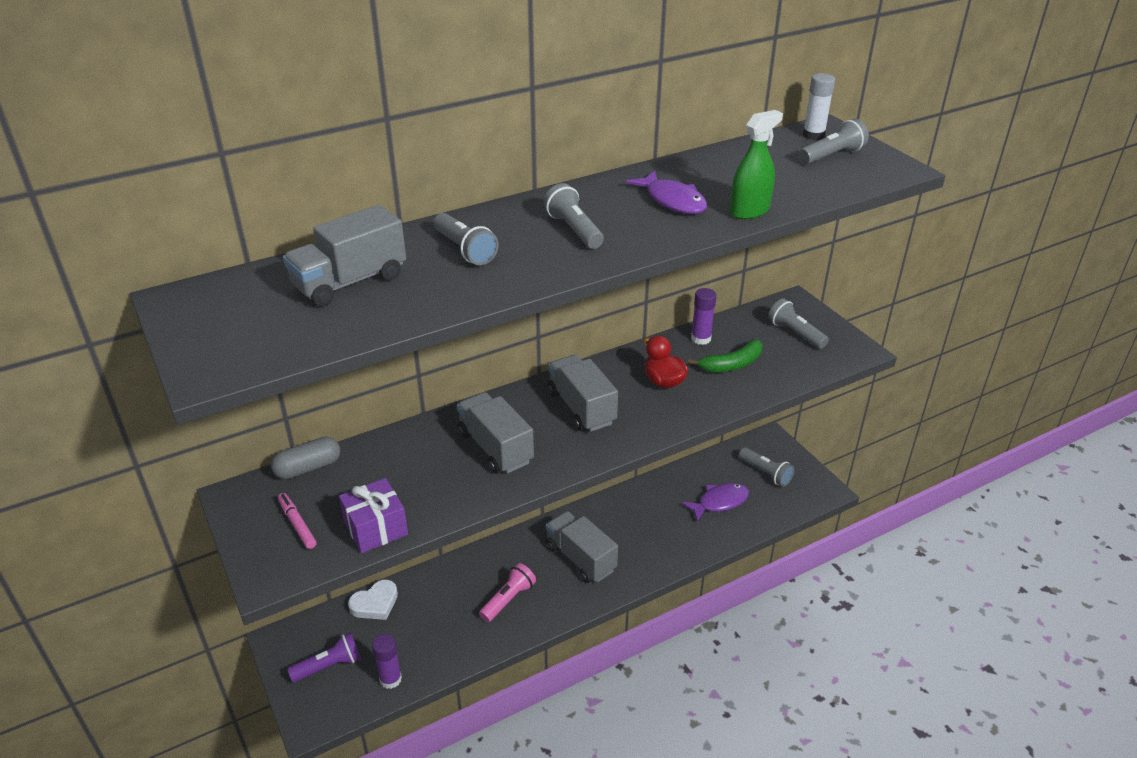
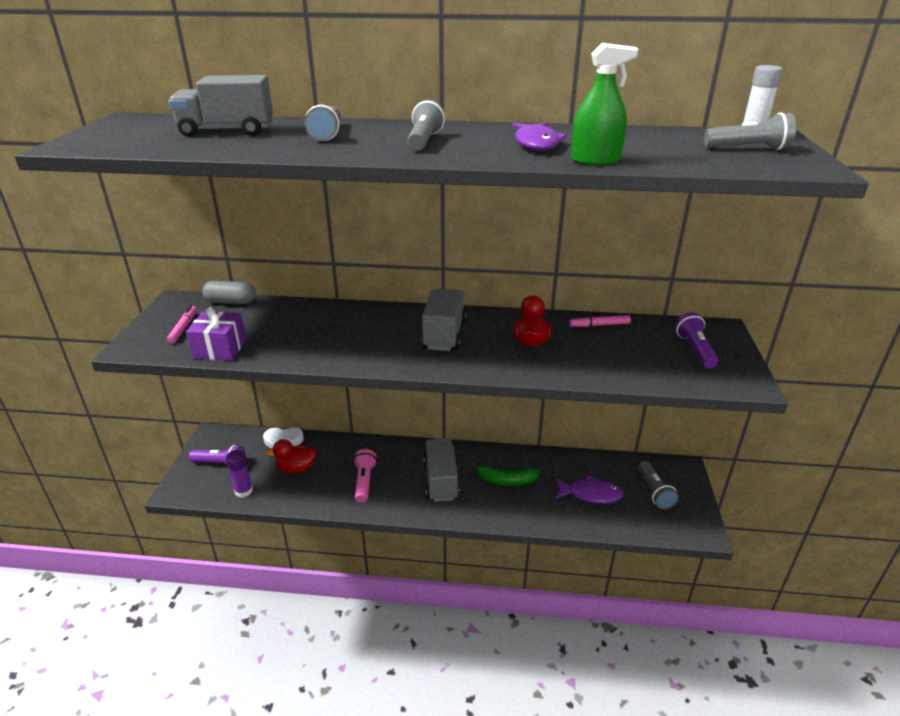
camera: 35 degrees right, 5 degrees down
grey truck [457,392,534,474] -> none
pink flashlight [479,563,536,622] -> pink flashlight turned 75 degrees counterclockwise [353,449,377,503]
green banana [688,339,763,372] -> green banana moved to [471,461,540,486]
purple glue stick [691,288,717,345] -> pink marker [569,315,631,327]
grey flashlight [768,298,829,349] -> purple flashlight [675,312,718,369]
none -> red duck [266,439,317,474]

